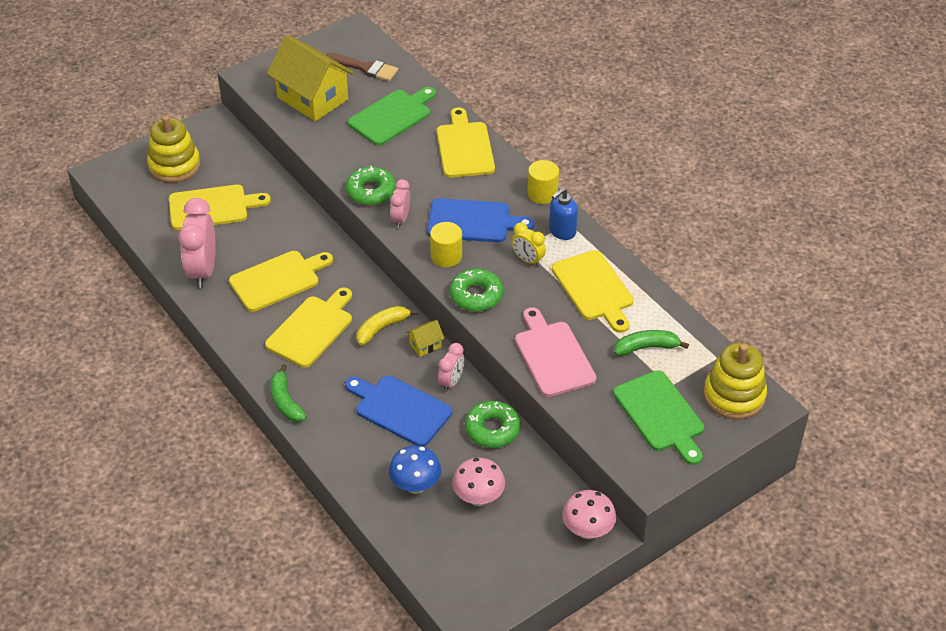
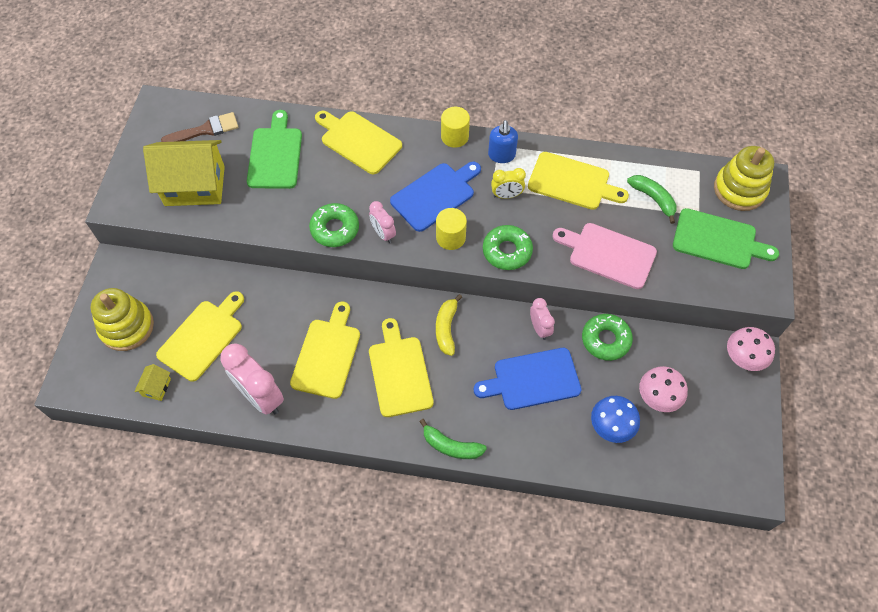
camera: 45 degrees left, 15 degrees up
yellow house [406,320,445,357] -> yellow house moved to [134,364,171,401]
green banana [614,330,689,356] -> green banana turned 105 degrees clockwise [627,175,676,224]

